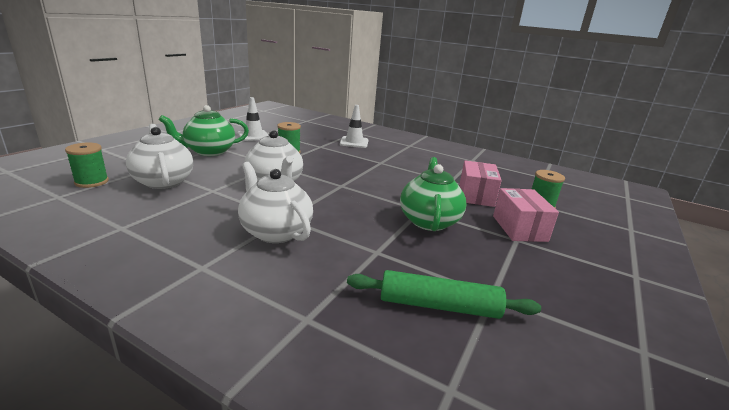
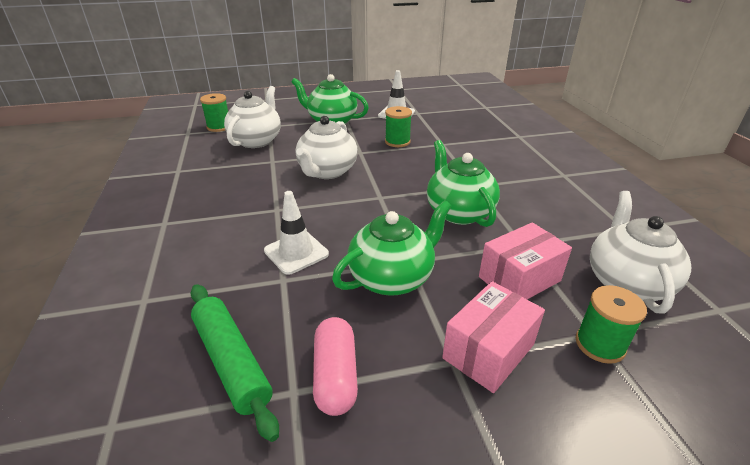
camera: 50 degrees right, 10 degrees up
white teapot [238,162,313,243] -> white teapot moved to [590,191,691,313]
white traffic cone [340,105,368,148] -> white traffic cone moved to [264,191,329,275]
none -> pink capsule [313,317,358,416]
none -> green teapot [427,140,500,227]

